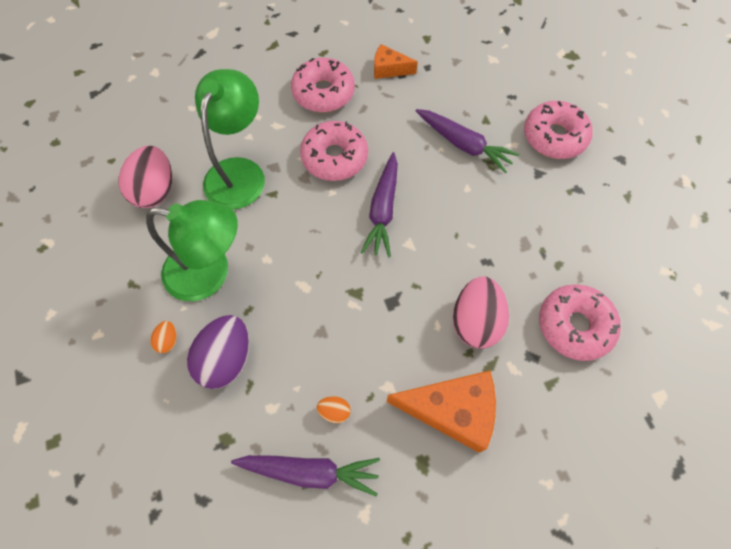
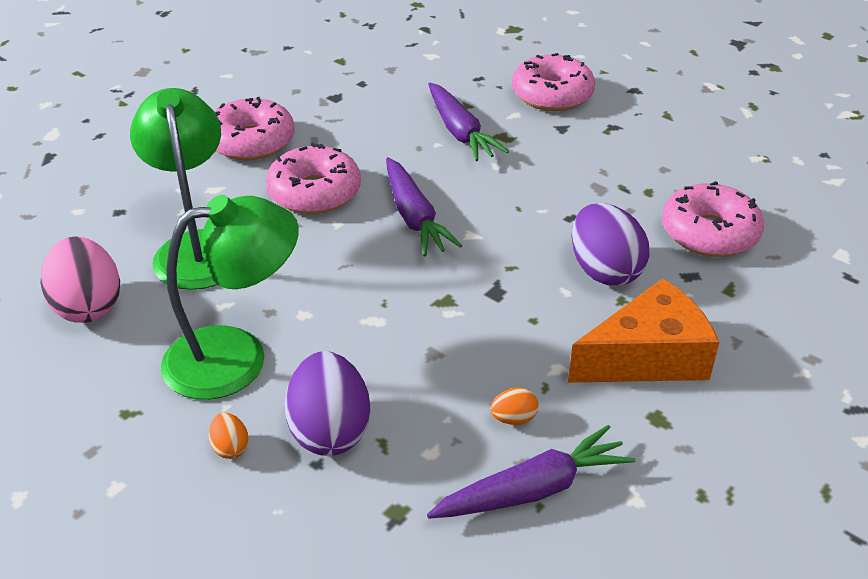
camera: 30 degrees left, 25 degrees down
orange cheese [374,44,418,79] -> none
purple carrot [416,109,519,174] -> purple carrot turned 60 degrees clockwise [428,83,509,161]
pink egg [453,276,509,349] -> purple egg [571,203,649,286]

